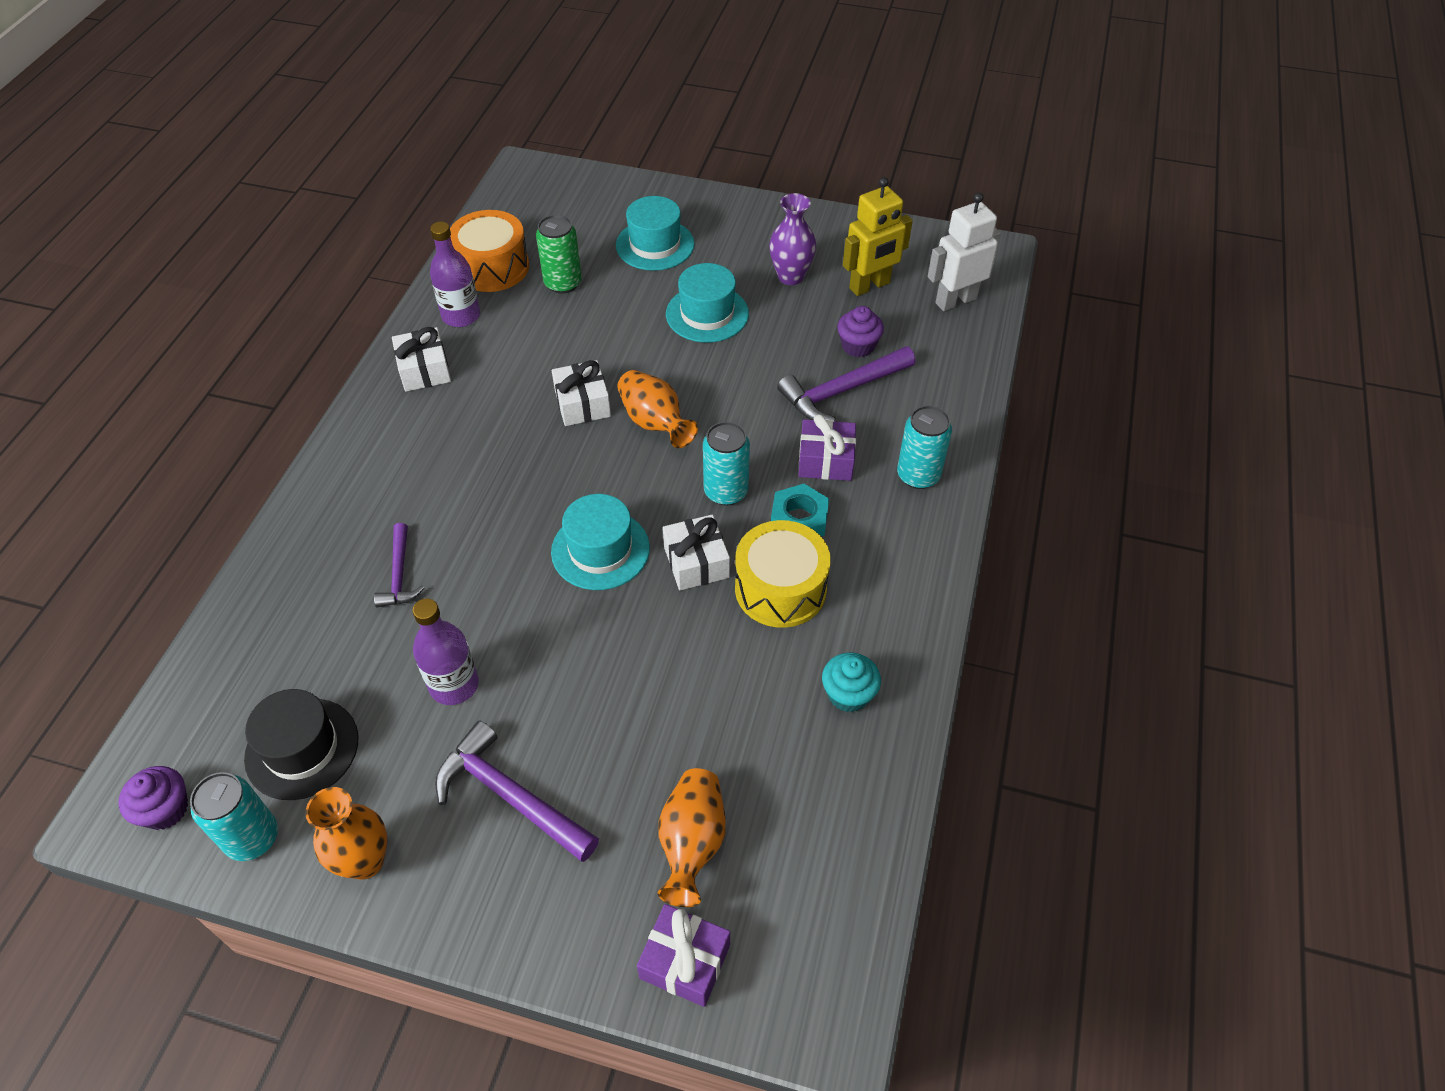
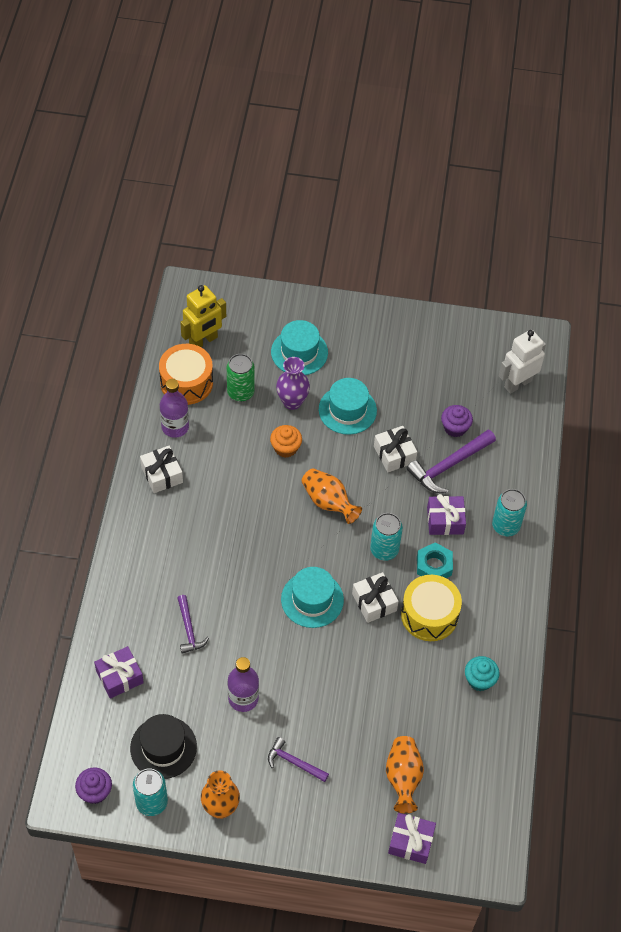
camera: 10 degrees left, 5 degrees up
purple hammer [435,720,599,862] -> purple hammer [268,737,329,782], size x0.60
white gift [552,360,611,426] -> white gift moved to [374,426,417,472]
purple vase [769,193,816,285] -> purple vase moved to [276,357,310,410]
yellow robot [843,177,913,296] -> yellow robot moved to [180,285,226,347]
none -> purple gift [94,646,144,699]
none -> orange cupcake [270,425,302,458]

